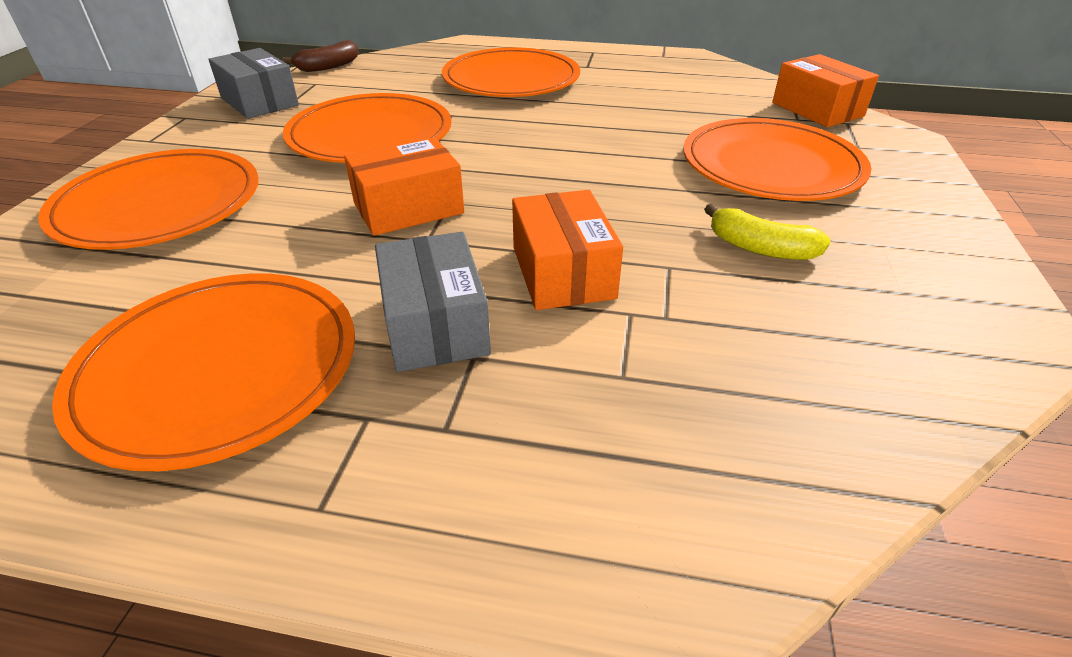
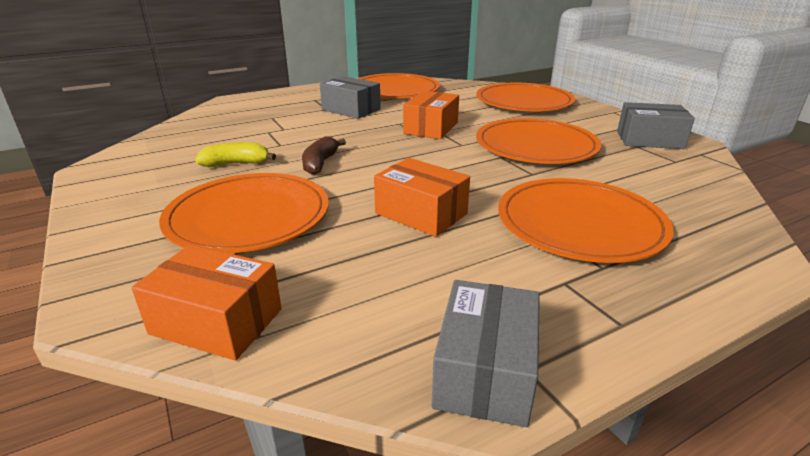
camera: 140 degrees right, 10 degrees down
brown banana [282,40,359,72] -> brown banana moved to [302,136,346,175]
orange box [512,190,623,310] -> orange box moved to [374,158,470,237]
none -> grey box [432,280,540,427]

